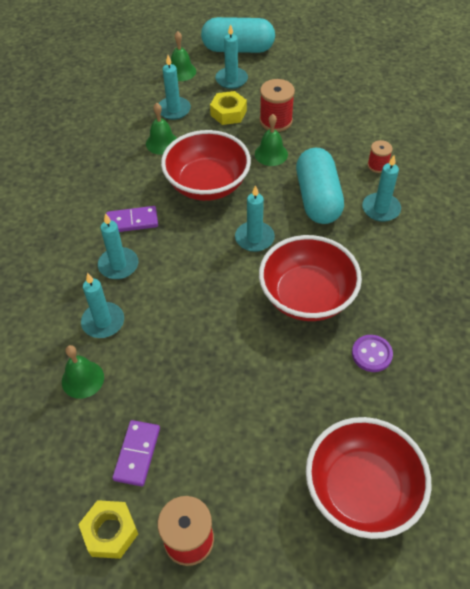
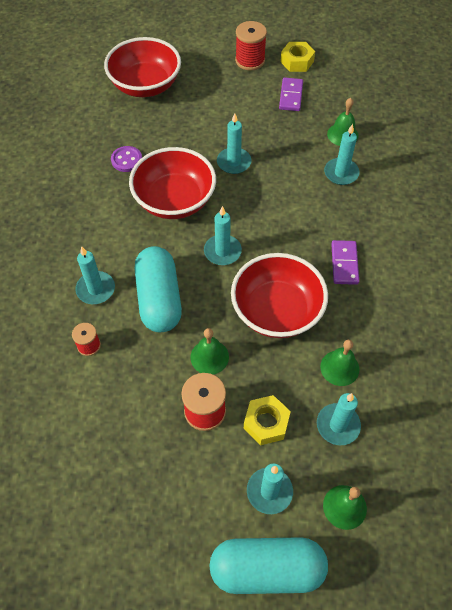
camera: 175 degrees right, 5 degrees up
turquoise candle [98,213,138,279] -> turquoise candle moved to [217,113,251,174]
purple domino [106,206,158,232] -> purple domino turned 75 degrees counterclockwise [331,240,359,285]

